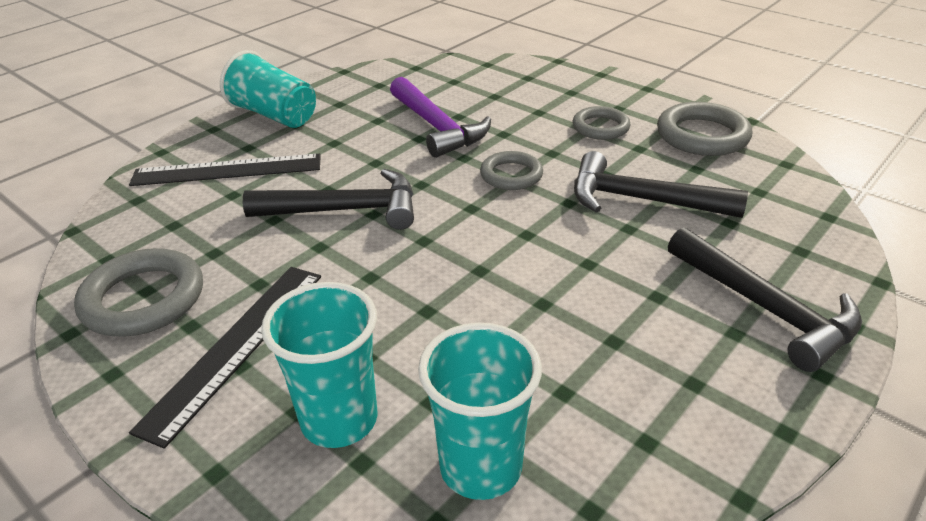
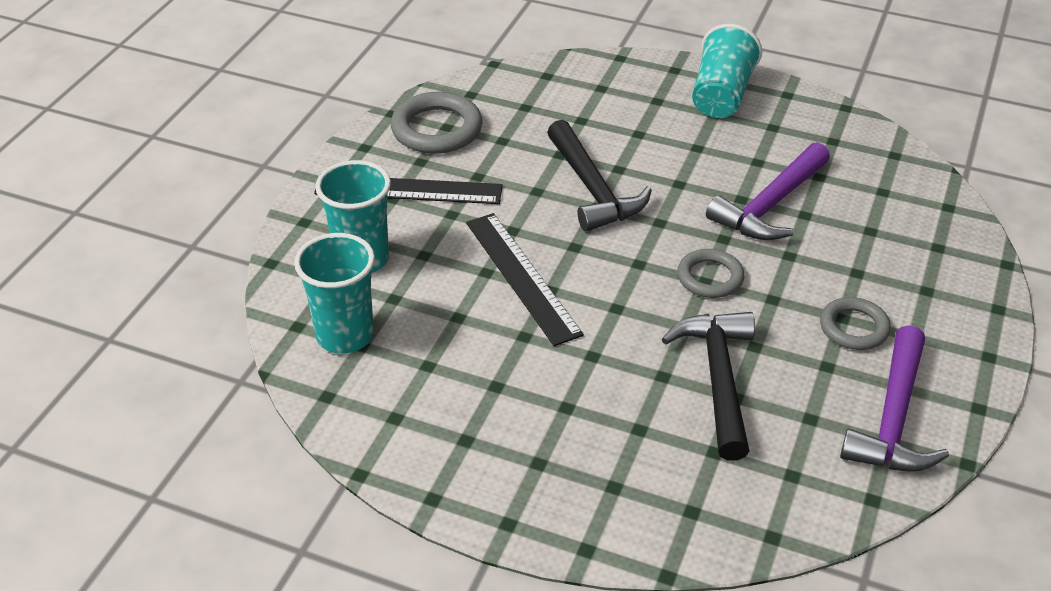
camera: 70 degrees right, 5 degrees up
black ruler [129,154,321,186] -> black ruler moved to [466,213,584,346]
grey ring [657,102,752,156] -> purple hammer [840,325,949,472]
black hammer [668,227,862,372] -> none

